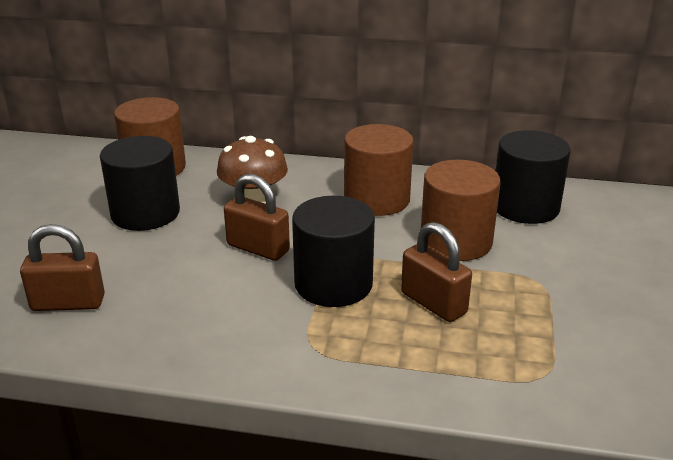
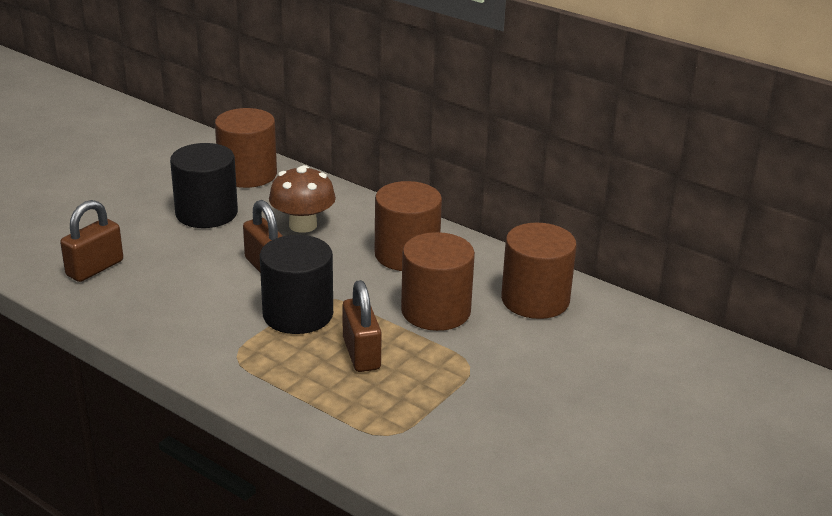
camera: 25 degrees right, 0 degrees up
brown padlock [20,224,105,311] -> brown padlock turned 75 degrees counterclockwise [60,200,123,282]
black cylinder [495,130,571,224] -> brown cylinder [501,223,577,319]

